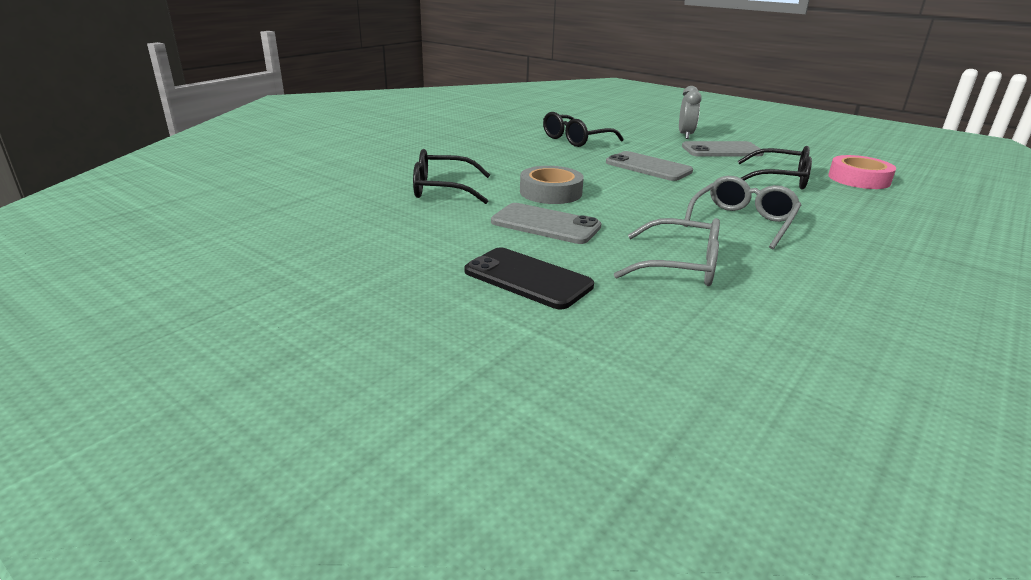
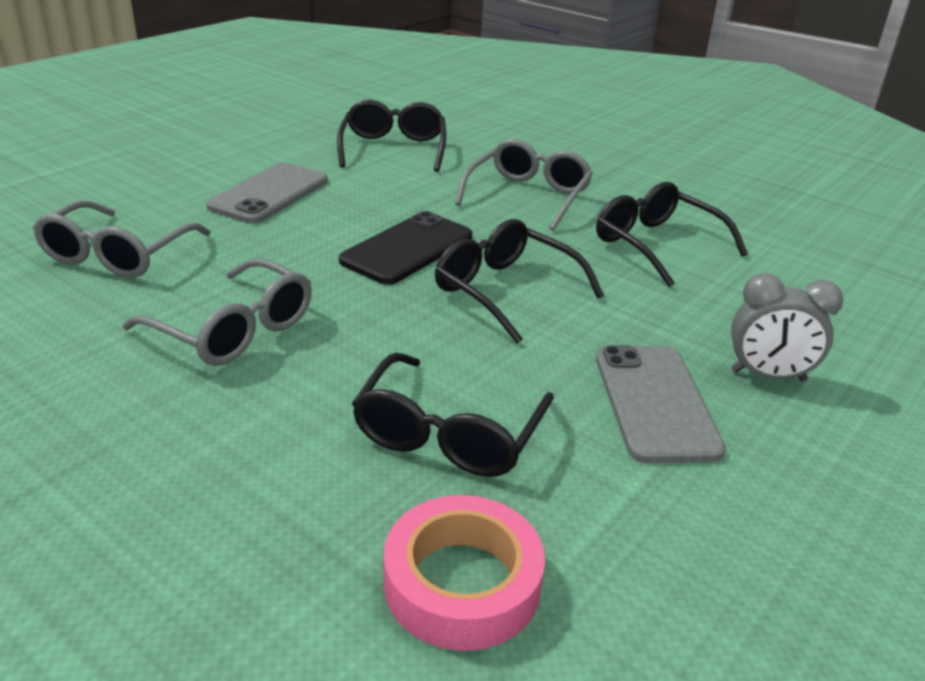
camera: 90 degrees right, 5 degrees up
black phone [464,247,594,310] -> black phone moved to [339,211,472,285]
grey tape [520,166,584,204] -> none
grey phone [606,151,693,181] -> black glasses [435,219,604,344]
none -> grey glasses [455,139,593,231]

